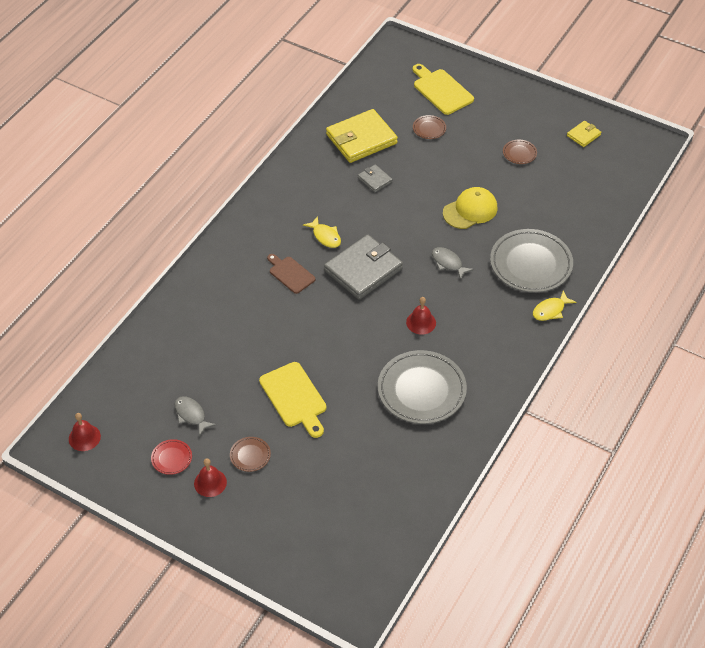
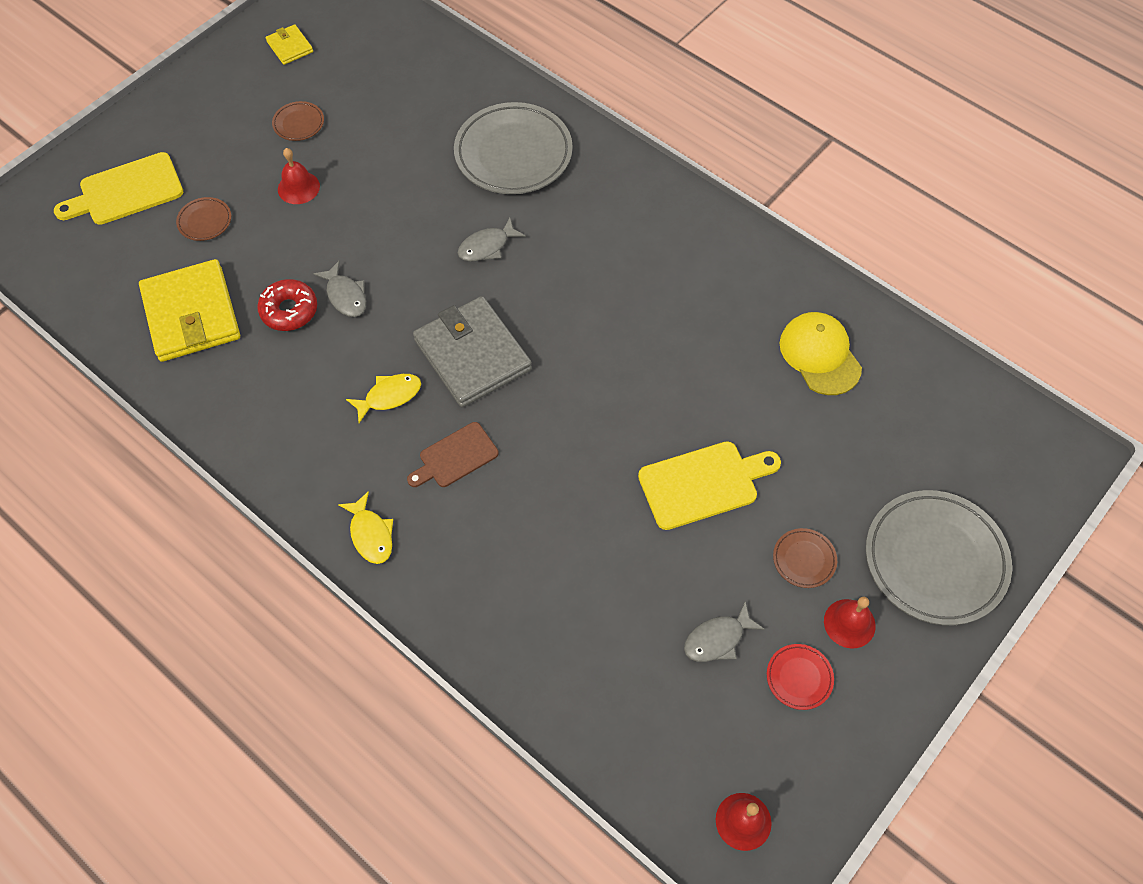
camera: 80 degrees left, 10 degrees up
grey wallet [358,164,393,193] -> red donut [257,279,317,331]
grey plate [378,350,467,424] -> grey plate moved to [866,490,1012,625]
red bell [406,297,436,335] -> red bell moved to [278,148,320,204]
yellow cap [443,187,497,229] -> yellow cap moved to [780,312,862,395]
yellow fish [533,291,576,321] -> yellow fish moved to [338,491,393,564]
none -> grey fish [313,261,366,317]

